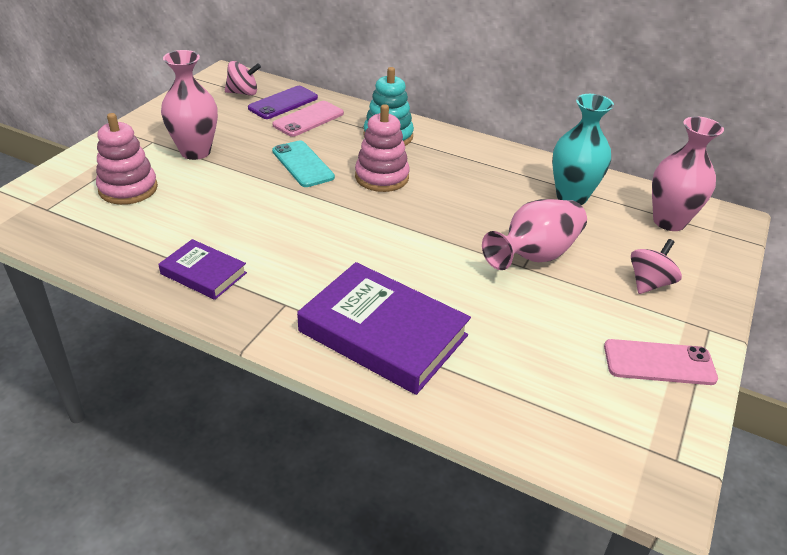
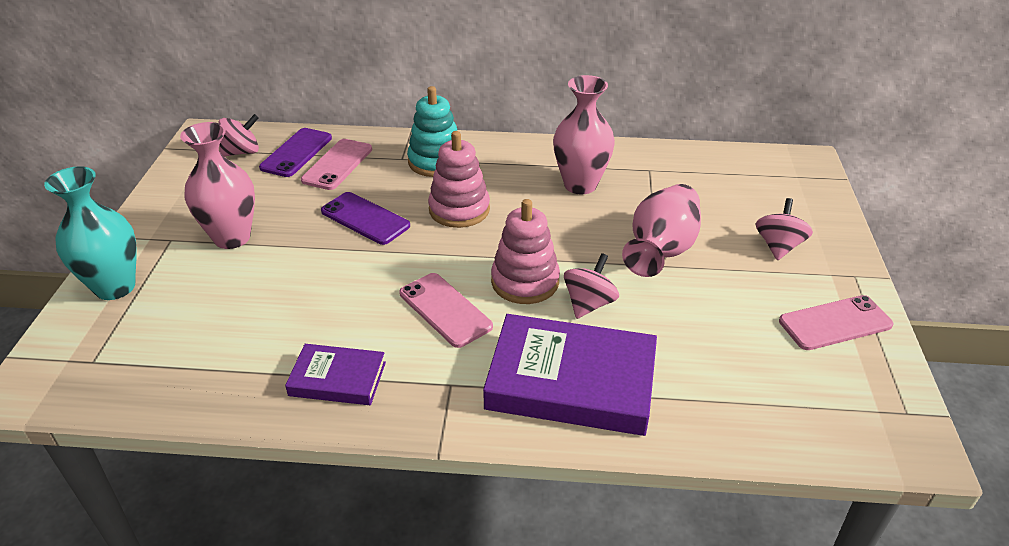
camera: 20 degrees left, 0 degrees up
pink stacking toy [96,113,158,205] -> pink stacking toy moved to [491,199,560,304]
turquoise phone [272,140,335,187] -> purple phone [321,192,410,245]
turquoise vase [552,94,614,205] -> turquoise vase moved to [44,166,137,300]
pink vase [652,116,724,231] -> pink vase moved to [553,75,615,194]
none -> pink phone [399,273,493,348]
none -> pink spinning top [564,253,619,319]

